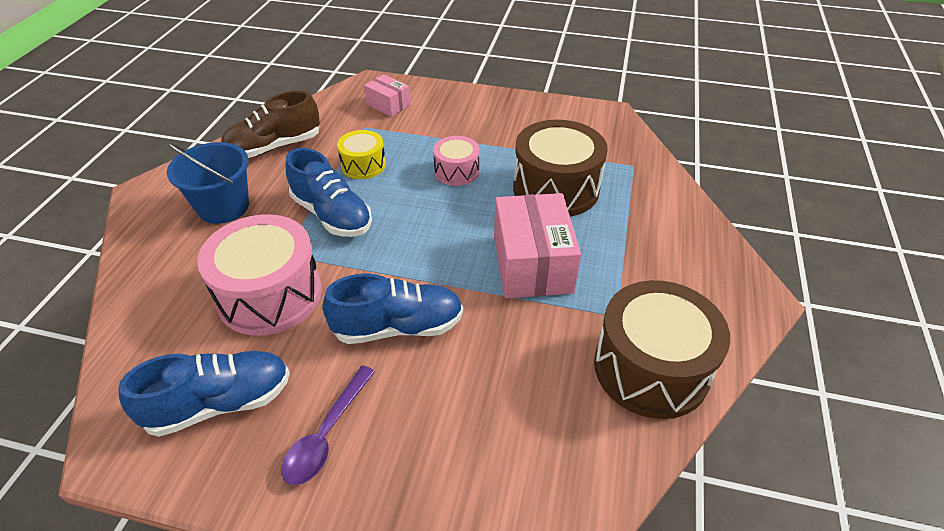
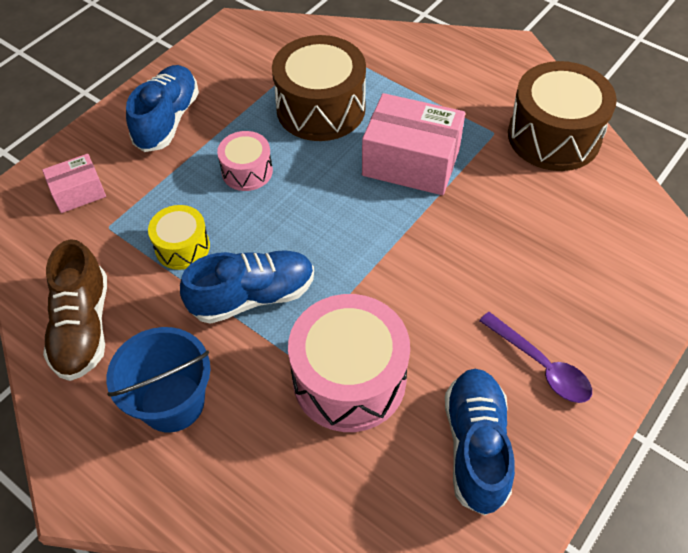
camera: 65 degrees left, 10 degrees up
blue shoe [323,273,463,344] -> blue shoe moved to [126,65,199,152]

